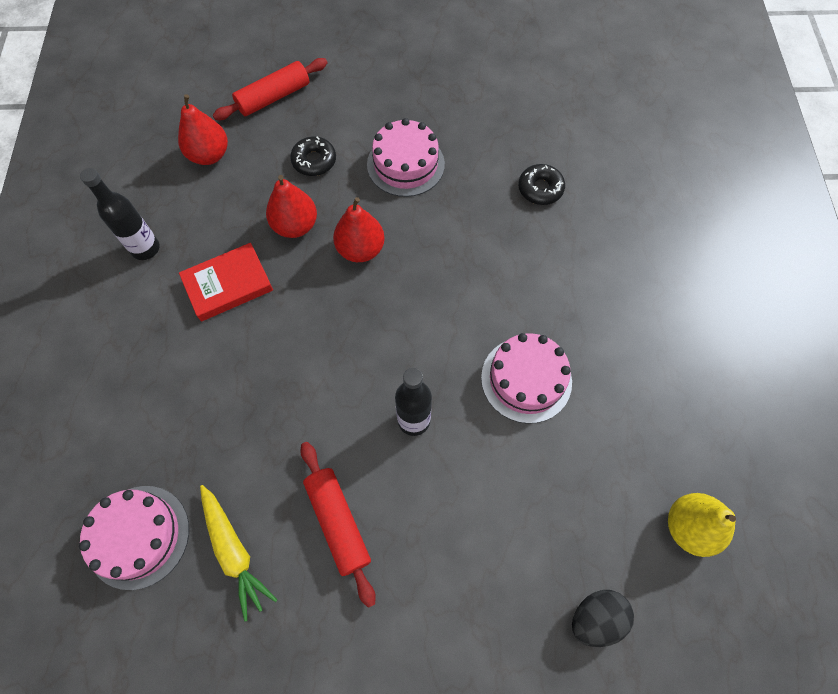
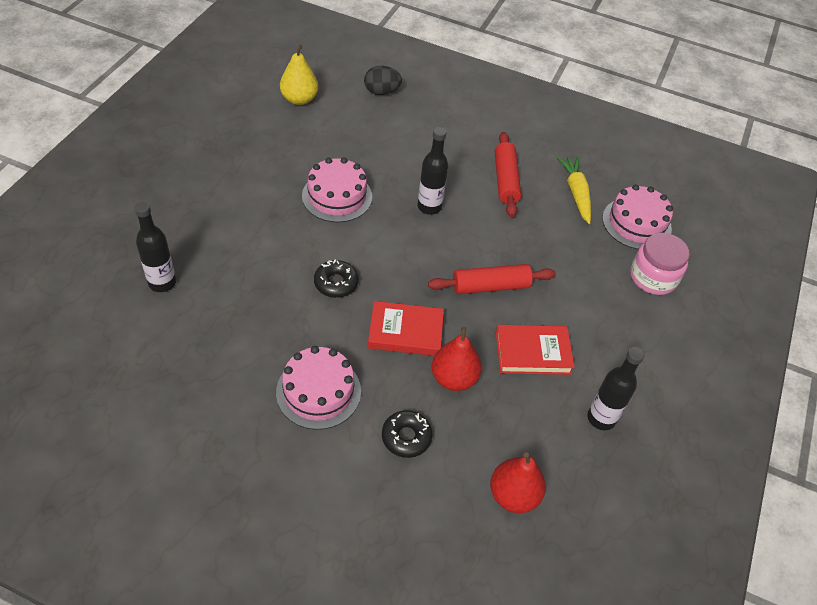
camera: 160 degrees left, 15 degrees down
red rolling pin [213,58,328,120] -> red rolling pin moved to [428,264,556,294]
red pear [333,197,385,262] -> red book [368,301,444,356]
black donut [518,164,565,205] -> black donut moved to [314,260,359,298]
none -> black bottle [134,202,176,292]
none -> pink jar [630,233,690,295]

